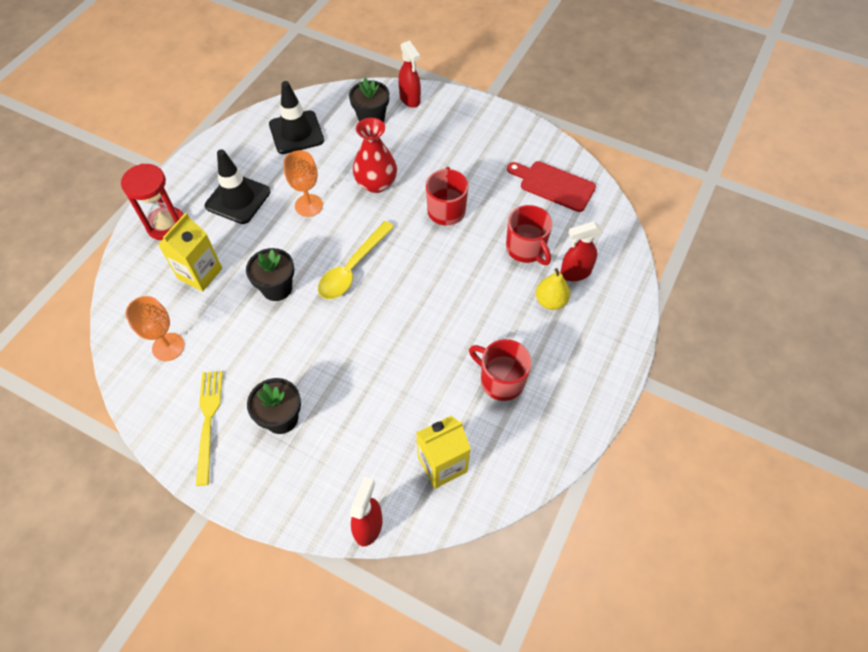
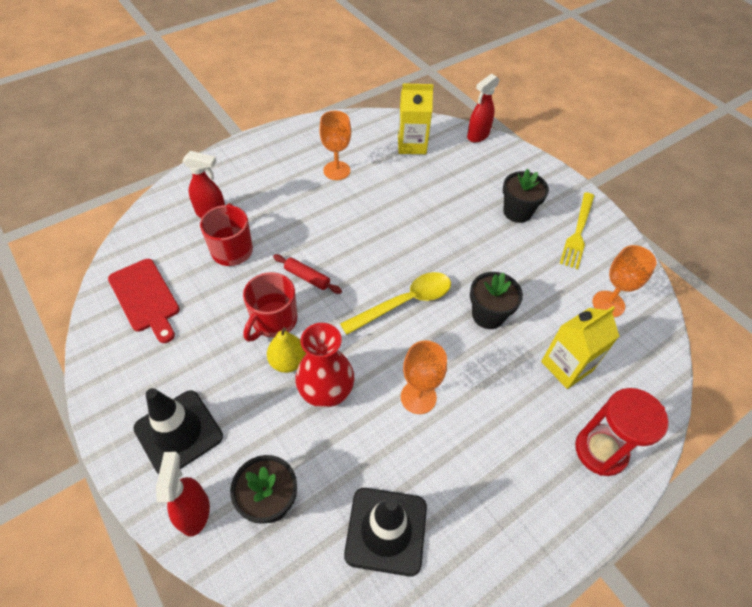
camera: 155 degrees left, 5 degrees down
black traffic cone [205,149,271,224] -> black traffic cone moved to [133,388,223,474]
red mug [469,339,532,401] -> orange goblet [319,111,351,180]
yellow pear [536,268,570,310] -> yellow pear moved to [267,327,306,373]
none -> red rolling pin [273,254,342,294]

